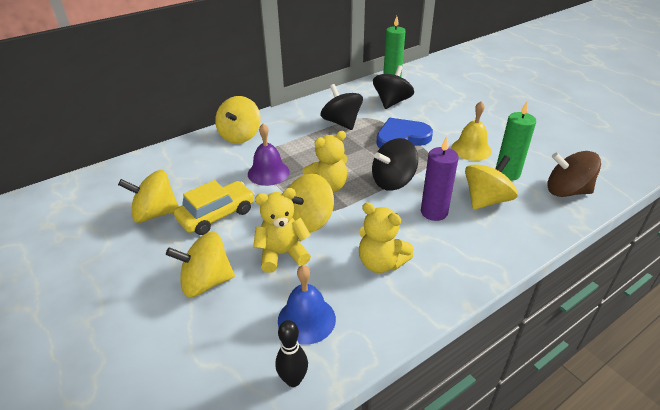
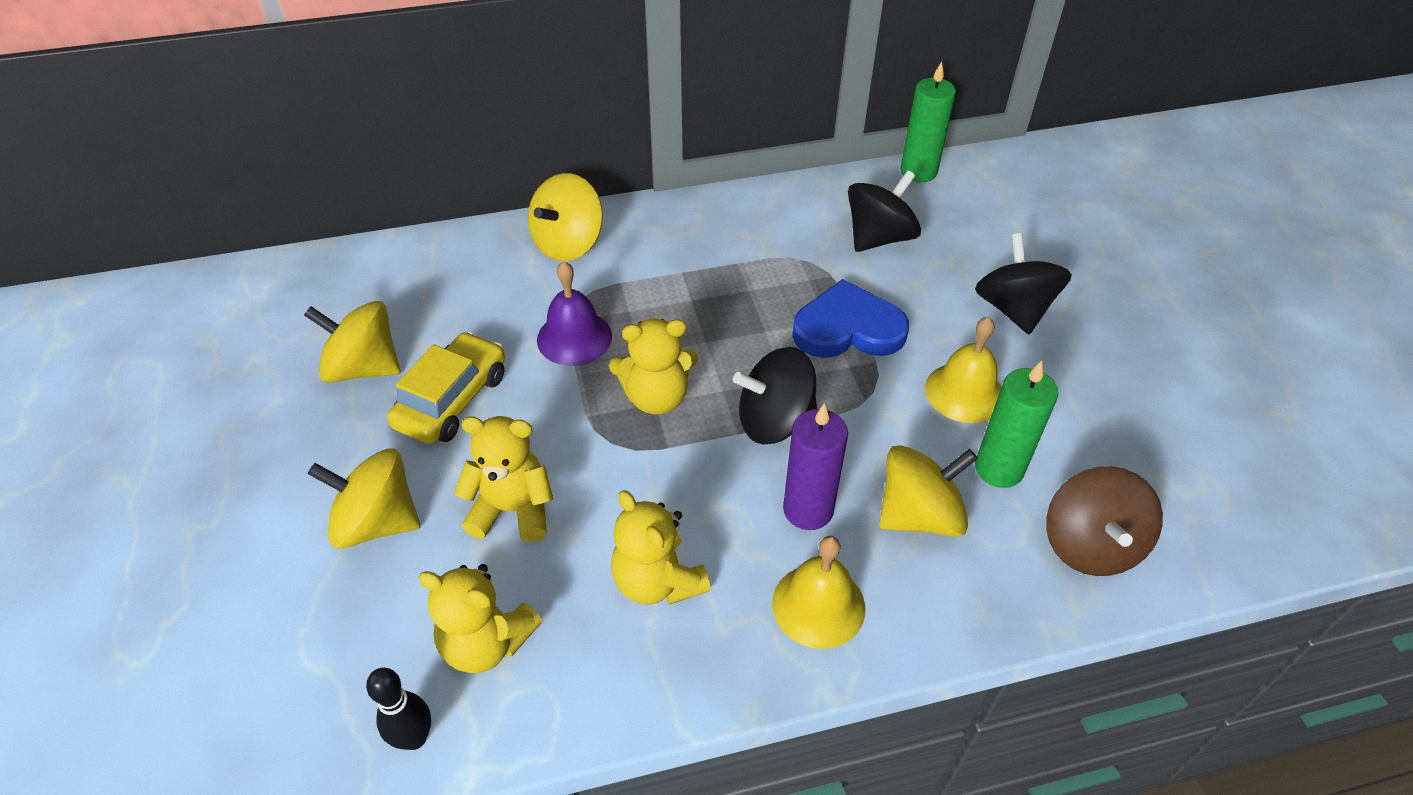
camera: 20 degrees right, 10 degrees up
yellow car [174,180,255,235] -> yellow car turned 45 degrees counterclockwise [387,332,505,444]
blue bell [278,265,336,345] -> yellow teddy bear [418,564,542,673]
yellow spinning top [289,173,334,233] -> none
black spinning top [321,84,363,130] -> black spinning top moved to [975,233,1072,334]
brown spinning top [548,151,601,197] -> brown spinning top turned 120 degrees counterclockwise [1046,466,1163,576]
none -> yellow bell [772,536,865,649]

